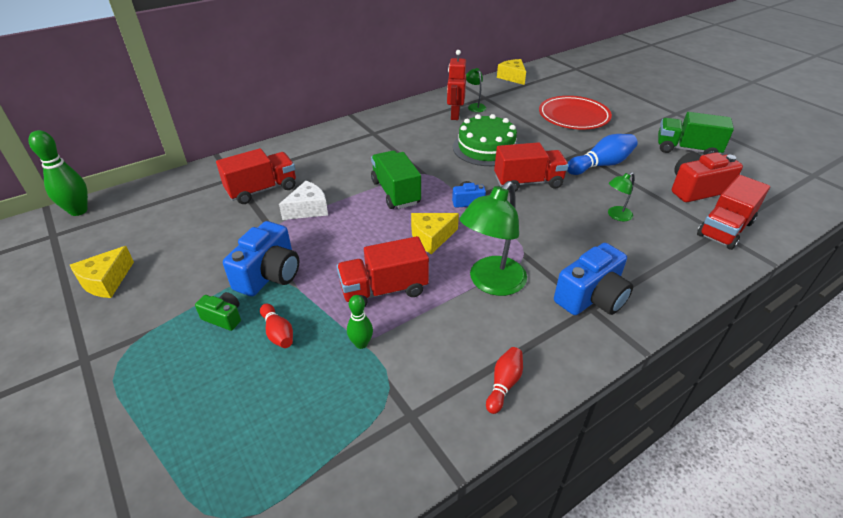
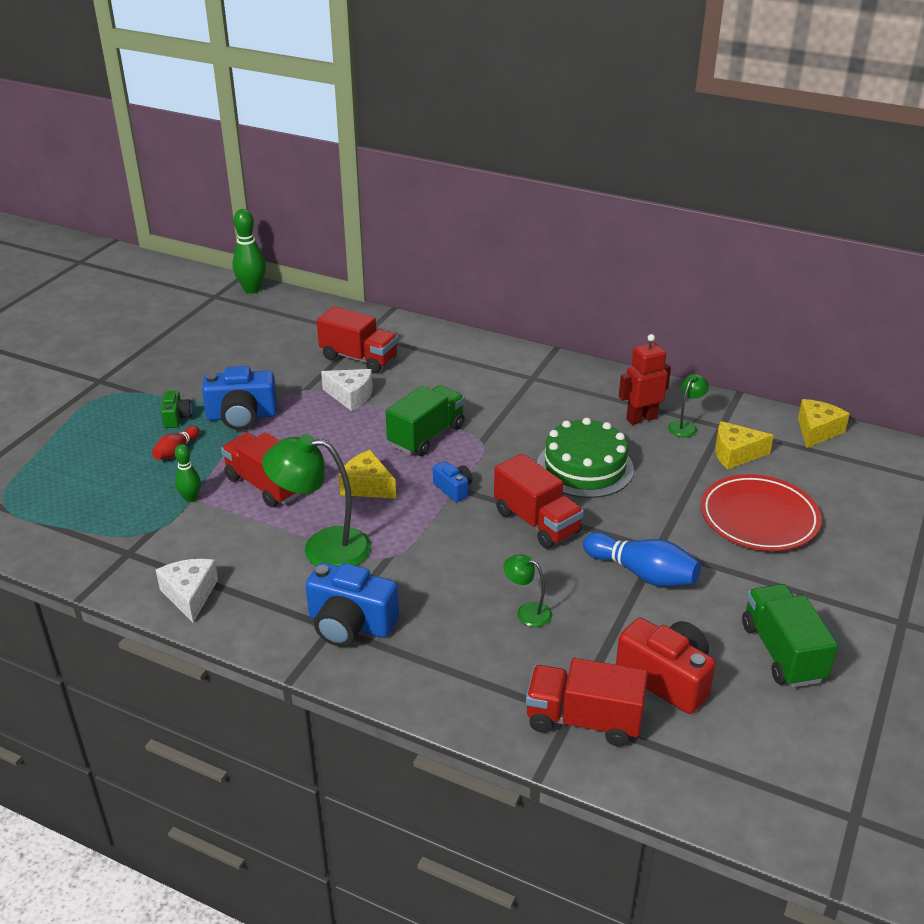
camera: 60 degrees right, 5 degrees down
yellow cheese [70,246,134,298] -> yellow cheese moved to [715,421,774,470]
red bowling pin [486,347,523,414] -> white cheese [156,559,218,623]

